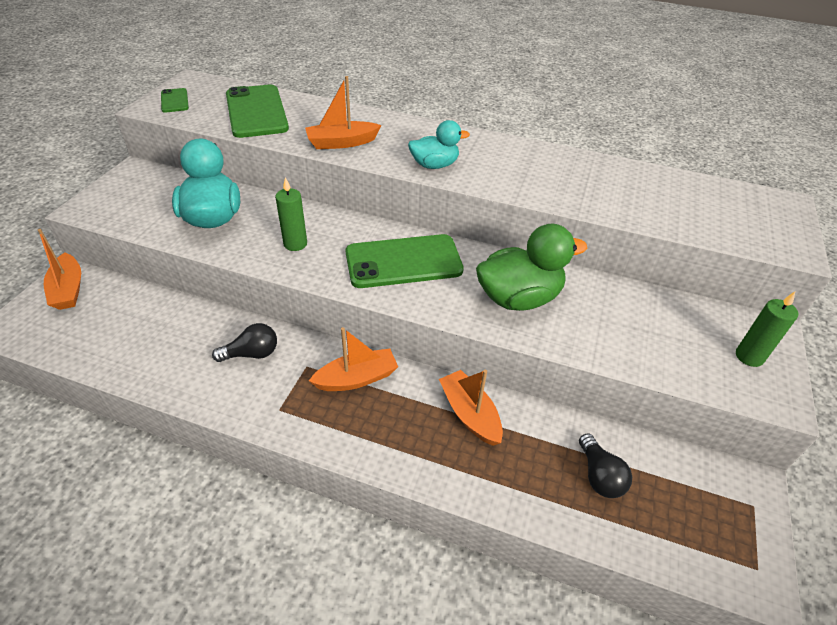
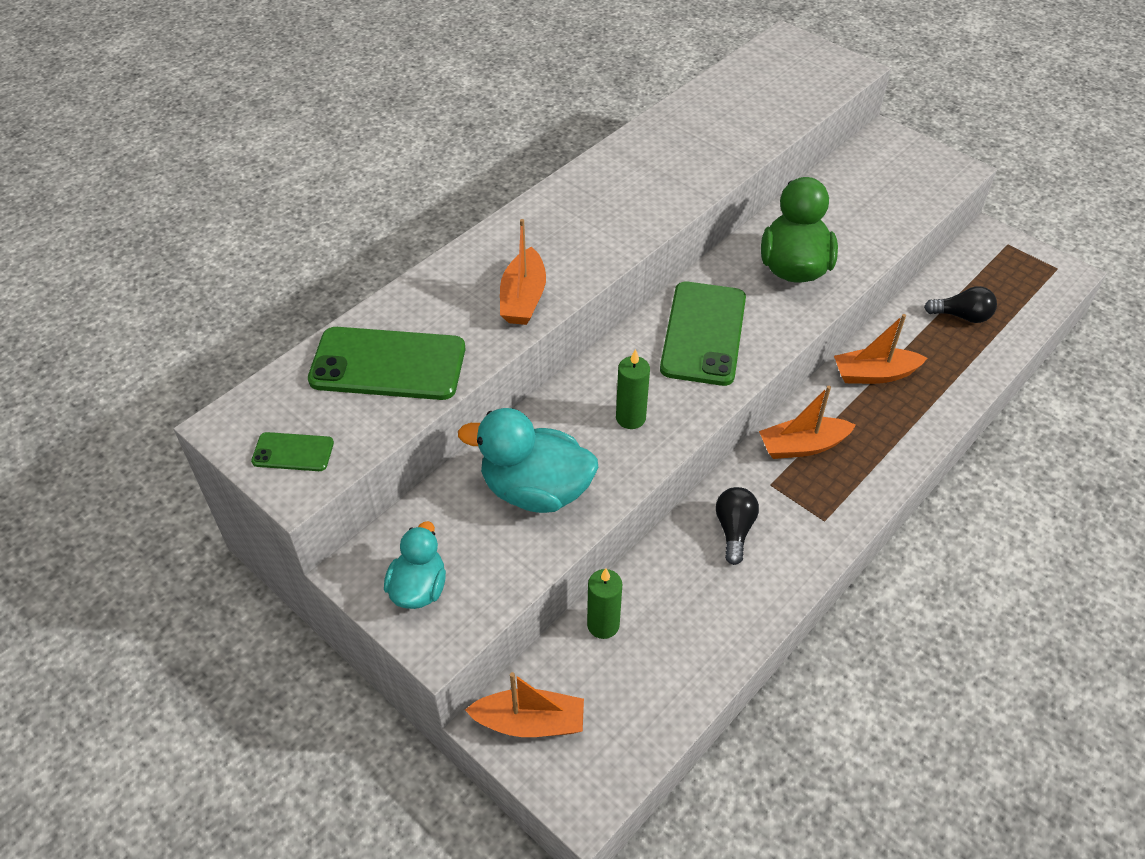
camera: 65 degrees left, 5 degrees up
orange boat [309,327,398,391] -> orange boat turned 105 degrees counterclockwise [759,386,856,459]
turquoise duck [408,120,470,169] -> turquoise duck moved to [384,521,446,609]
green candle [736,292,798,367] -> green candle moved to [587,569,622,639]

